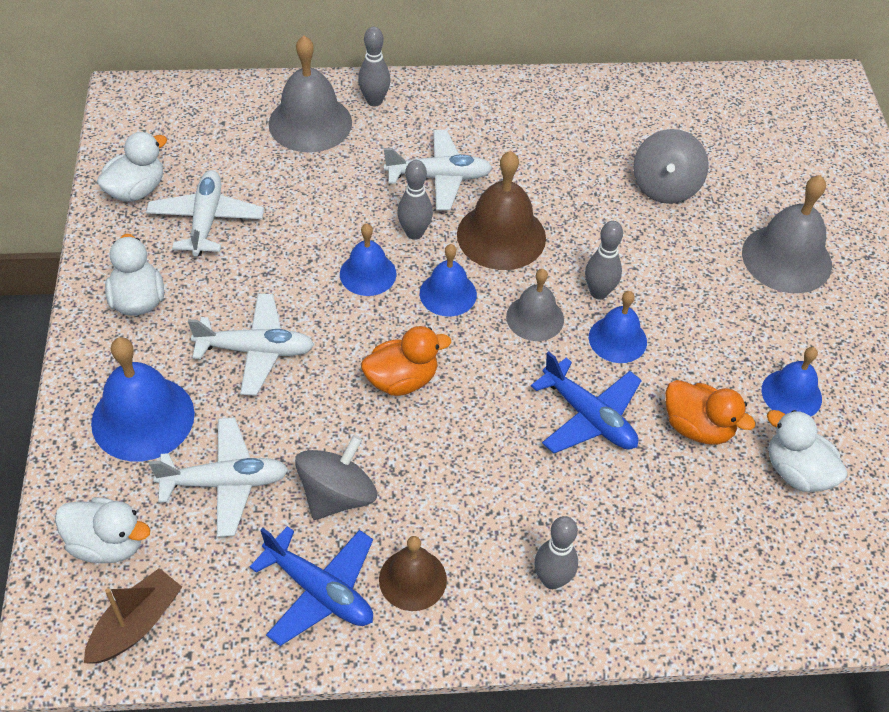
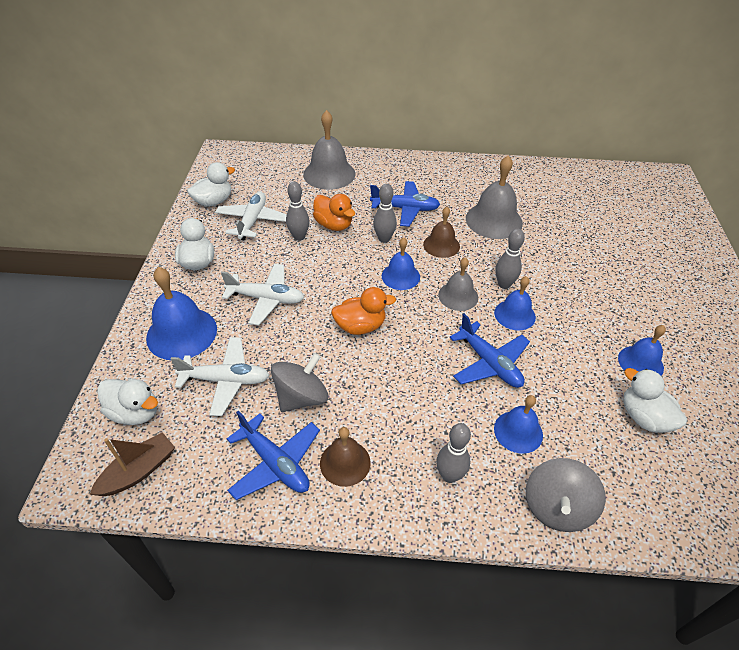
camera: 10 degrees right, 5 degrees down
blue bell [340,224,396,296] -> blue bell moved to [494,395,543,454]
grey bowling pin [358,27,391,106] -> grey bowling pin moved to [286,181,310,241]
white plane [384,130,492,210] -> blue plane [370,181,440,227]
brown bell [457,151,546,270] -> brown bell [423,207,460,258], size x0.62
grey spinning top [633,129,709,204] -> grey spinning top moved to [526,458,606,532]
orange duck [665,380,756,445] -> orange duck moved to [313,194,355,231]
grey bell [742,175,832,293] -> grey bell moved to [466,155,523,239]

